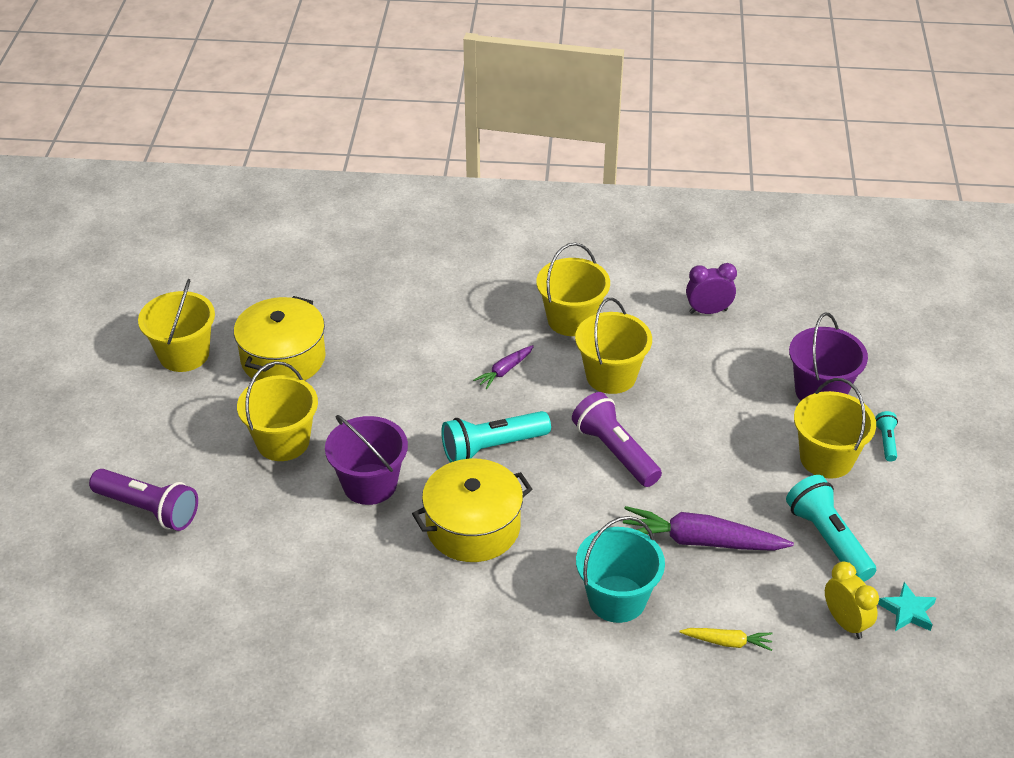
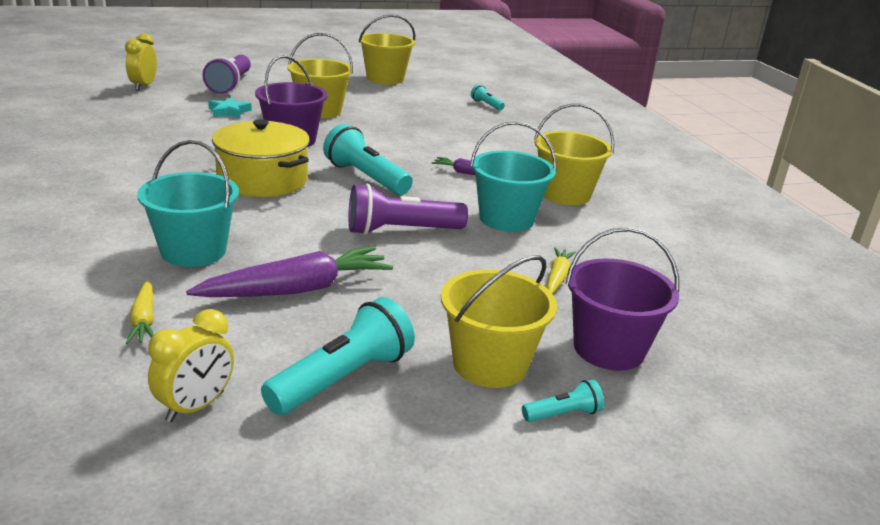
camera: 65 degrees right, 15 degrees down
yellow pot [234,296,326,381] -> none
purple flashlight [572,392,662,487] -> purple flashlight turned 135 degrees counterclockwise [348,183,468,235]
yellow bucket [575,298,652,394] -> turquoise bucket [470,121,557,232]
purple carrot [623,506,794,551] -> purple carrot turned 75 degrees clockwise [186,246,393,297]
purple clock [686,263,737,314] -> none
turquoise star [878,582,936,631] -> turquoise star moved to [208,97,252,118]
none -> yellow clock [125,33,157,91]
none -> turquoise flashlight [471,84,505,110]
none -> yellow carrot [547,248,576,294]

